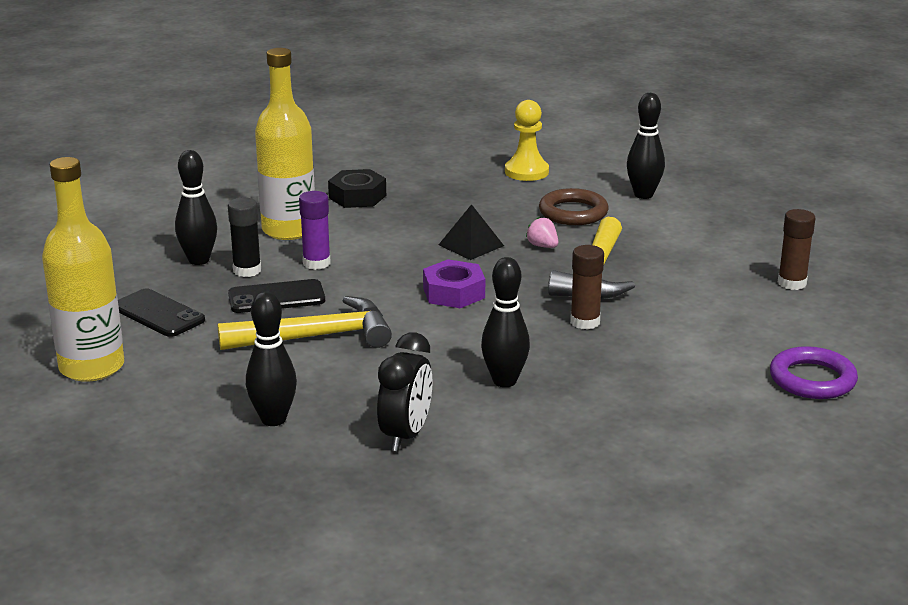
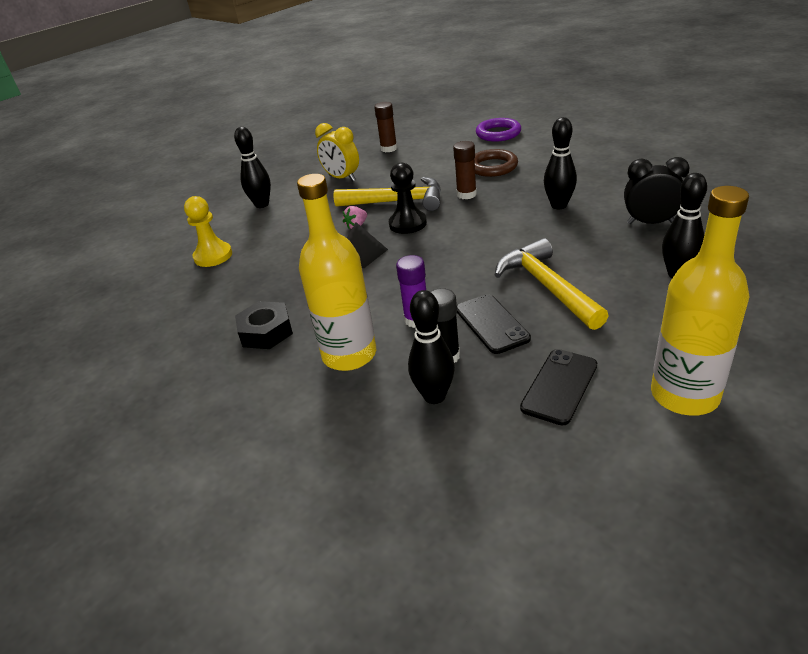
camera: 95 degrees left, 10 degrees up
purple nut [423,259,485,308] -> none
brown ring [539,188,609,225] -> brown ring moved to [475,149,518,177]
none -> yellow clock [315,123,359,181]
none -> black pawn [389,163,427,234]

